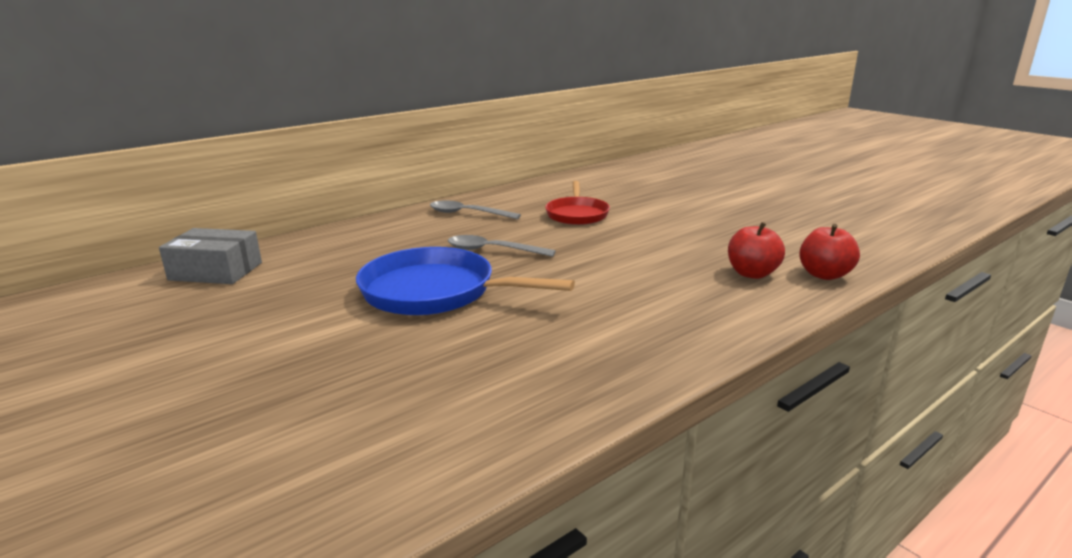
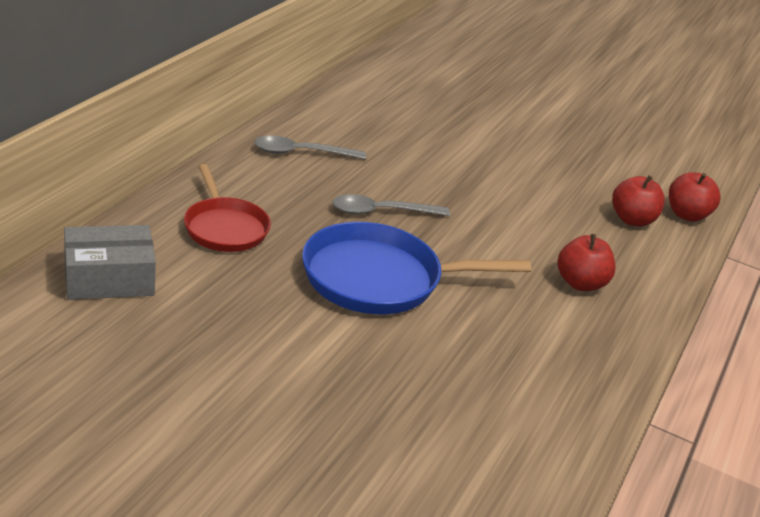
camera: 30 degrees left, 10 degrees up
red pan [545,181,610,225] -> red pan moved to [184,164,271,252]
none -> red apple [557,234,615,291]

